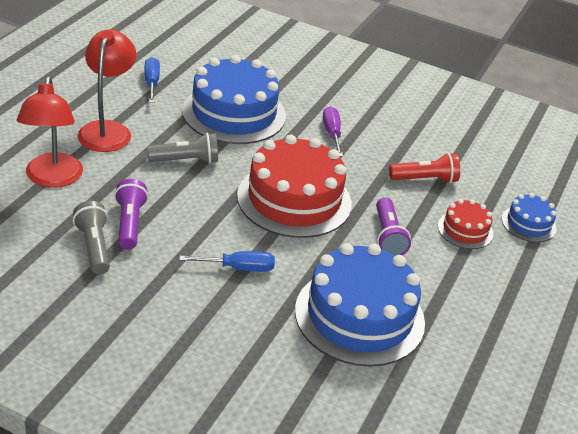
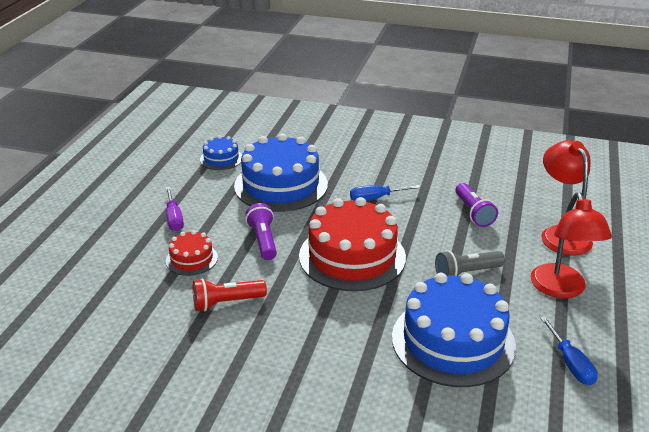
camera: 175 degrees right, 5 degrees down
grey flashlight [73,201,110,275] -> none
purple screwdriver [323,106,343,157] -> purple screwdriver moved to [166,187,184,231]
blue cake [502,193,557,242] -> blue cake moved to [200,135,242,170]

